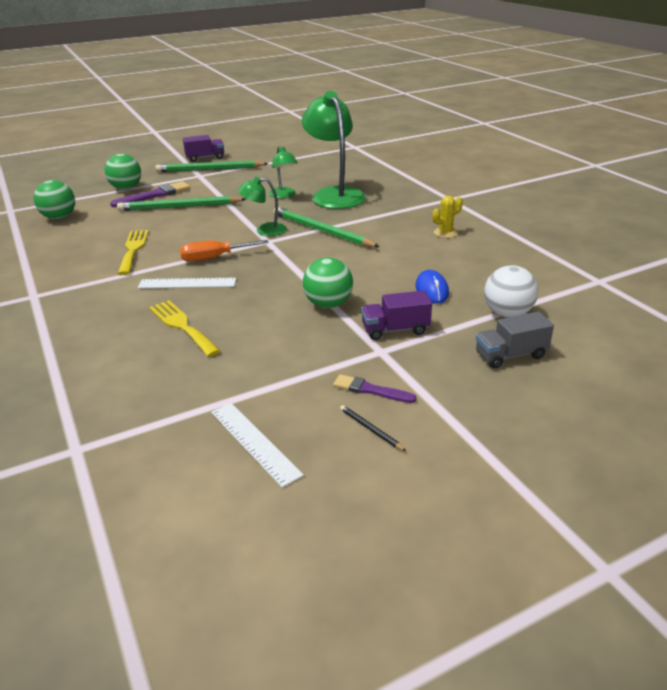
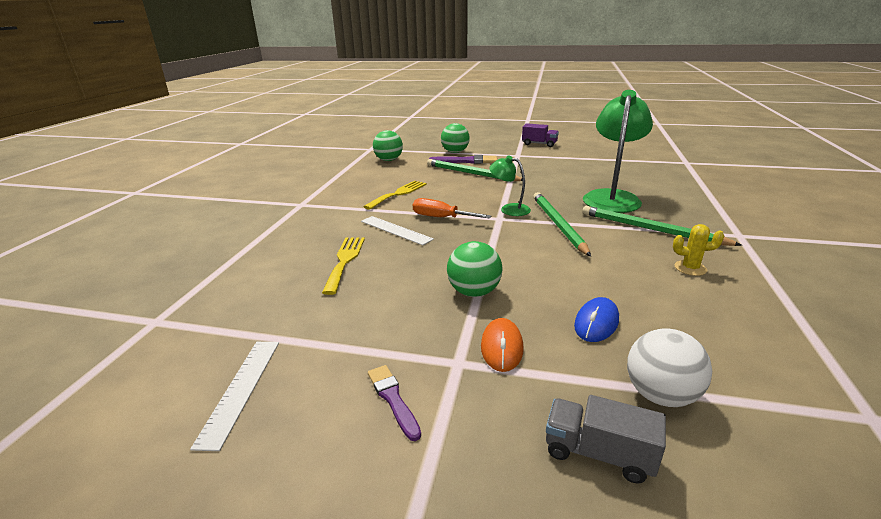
camera: 40 degrees right, 5 degrees down
green pencil [155,161,268,172] -> green pencil moved to [582,206,742,246]
green lamp [269,146,298,198] -> none
black pencil [340,405,406,451] -> none
purple truck [361,291,432,340] -> orange mouse [481,318,524,372]

